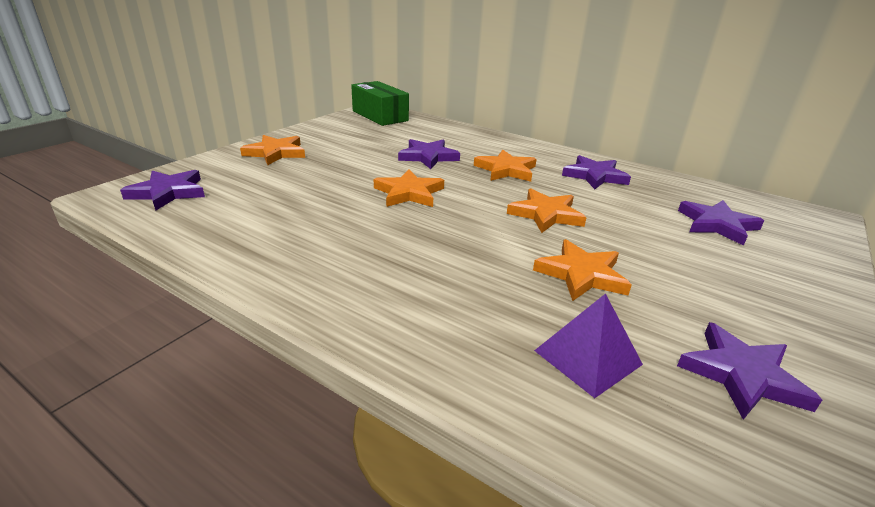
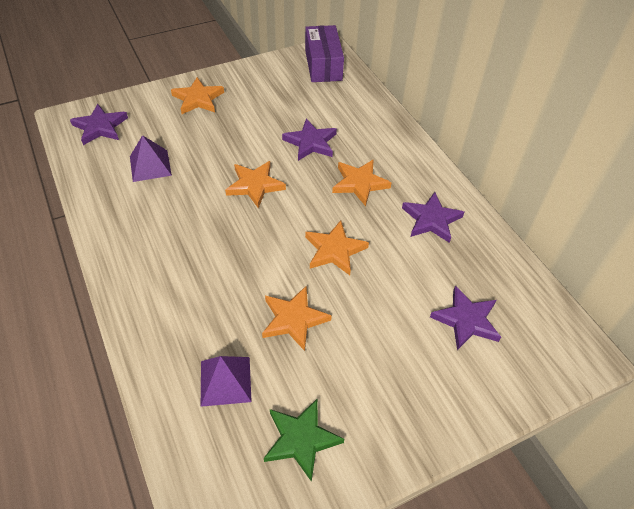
camera: 30 degrees right, 20 degrees up
green box [351,81,409,126] -> purple box [305,25,344,82]
purple star [677,322,822,420] -> green star [264,399,344,482]
none -> purple pyramid [130,135,172,182]

